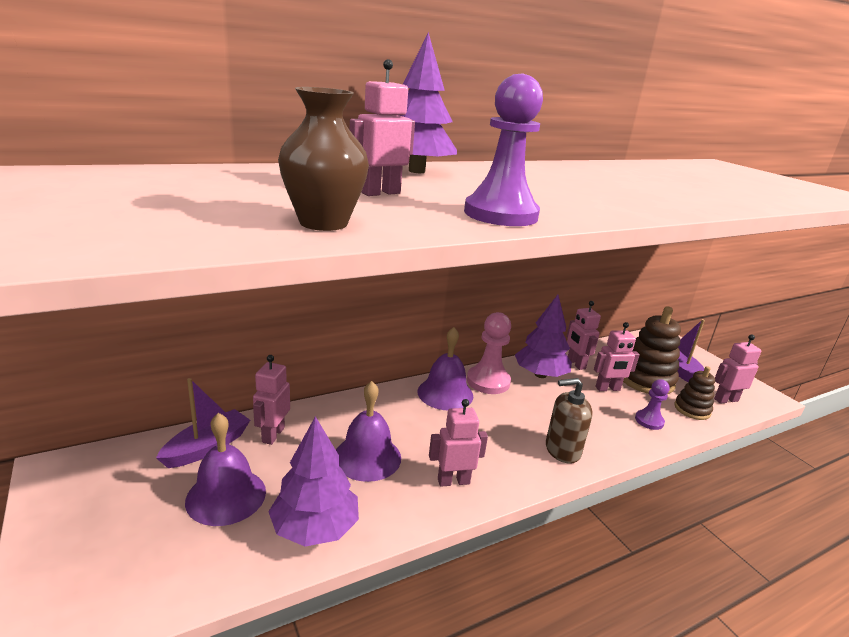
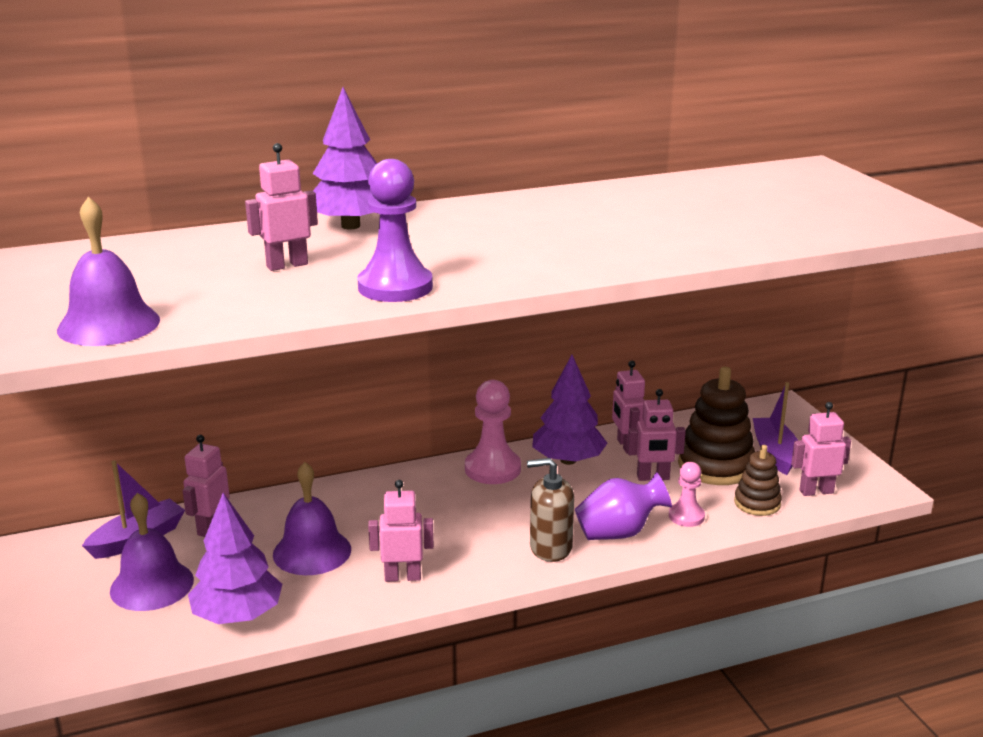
camera: 10 degrees right, 0 degrees up
brown vase [278,87,369,231] -> none
purple bell [418,327,473,410] -> purple bell moved to [57,197,160,346]
purple pawn [635,379,670,430] -> pink pawn [669,462,705,527]
none -> purple vase [575,472,672,540]

